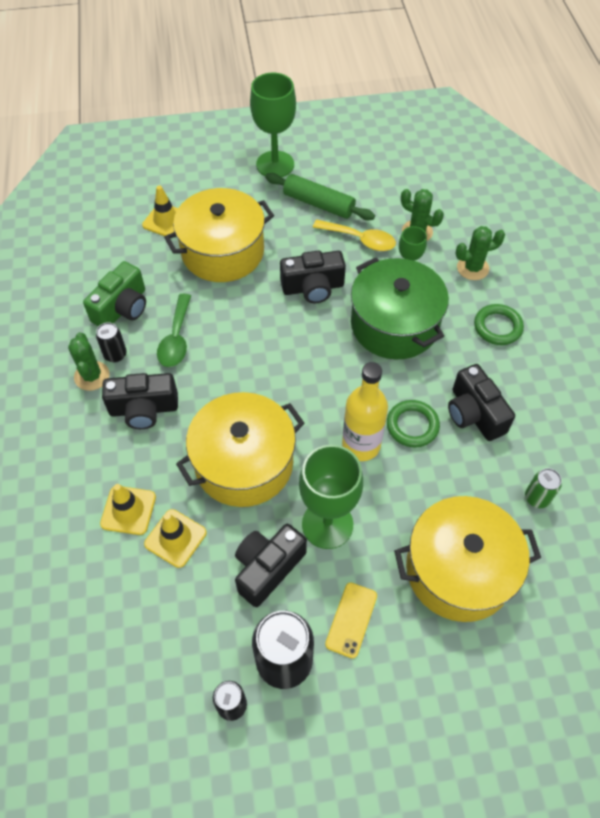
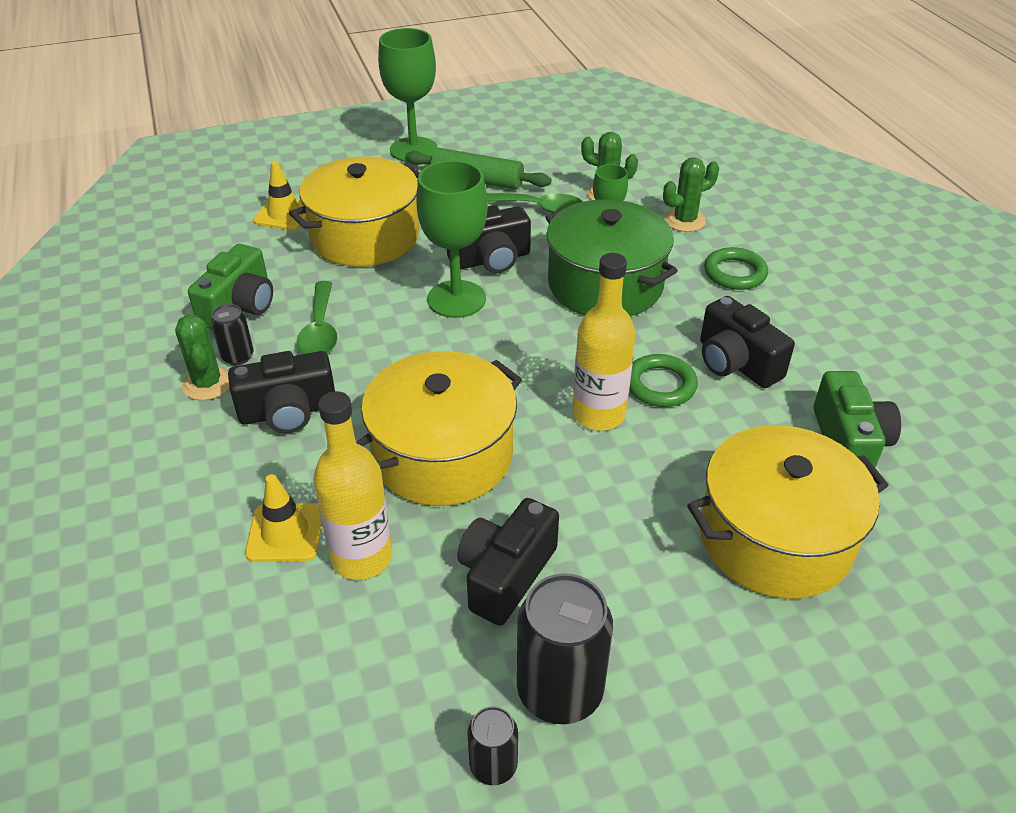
camera: 10 degrees left, 15 degrees down
yellow traffic cone [144,509,207,568] -> yellow bottle [313,391,392,580]
green goblet [299,445,363,549] -> green goblet moved to [416,160,488,318]
yellow spoon [313,220,396,251] -> green spoon [487,193,583,213]
yellow phone [325,582,377,659] -> none
green can [525,468,562,508] -> green camera [814,371,901,468]

